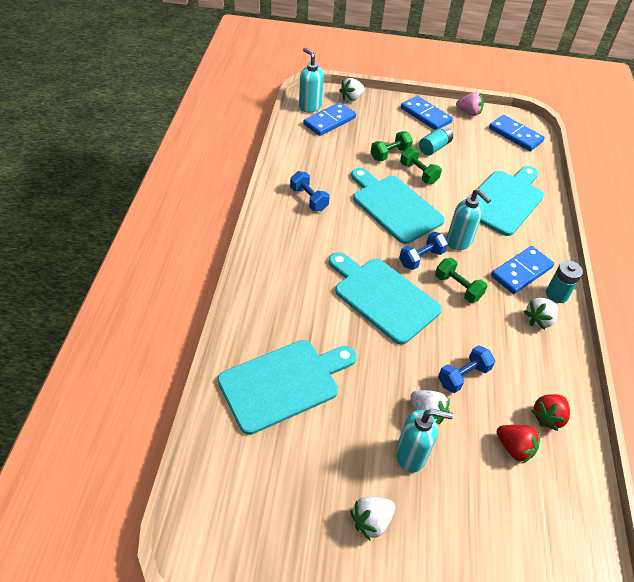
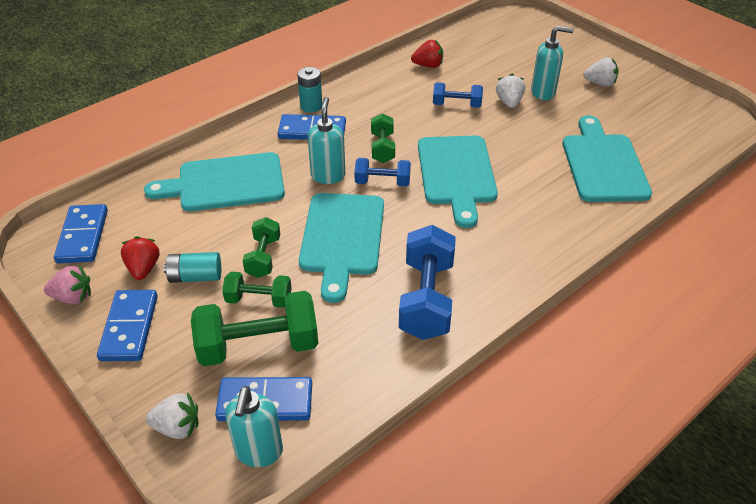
camera: 135 degrees left, 5 degrees down
turquoise cutting board [218,340,357,435] -> turquoise cutting board turned 75 degrees clockwise [563,115,652,202]
blue dumbbell [290,171,330,211] -> blue dumbbell [399,225,456,340], size x1.75
turquoise soap dispenser [396,409,453,472] -> turquoise soap dispenser turned 135 degrees clockwise [531,26,574,100]
pink strawberry [456,92,484,116] -> pink strawberry turned 120 degrees clockwise [44,265,91,304]
red strawberry [497,425,541,464] -> red strawberry moved to [121,236,159,280]
white strawberry [524,298,558,329] -> none
none -> green dumbbell [191,291,318,366]

